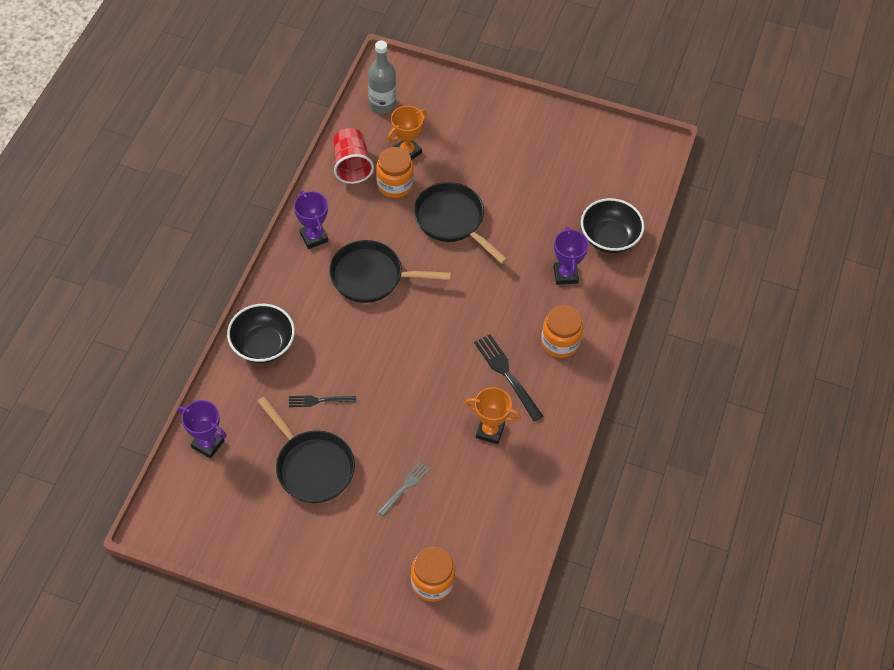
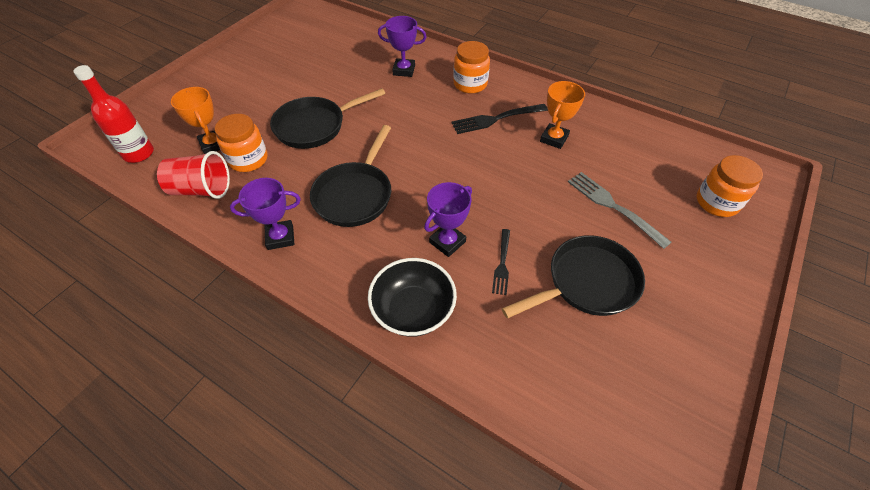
camera: 75 degrees left, 5 degrees down
purple trophy [178,400,227,459] -> purple trophy moved to [424,182,472,257]
grey bottle [368,41,396,114] -> red bottle [73,65,154,163]
grey fork [378,462,430,517] -> grey fork [568,172,671,249], size x1.61
black bowl [581,198,644,253] -> none

